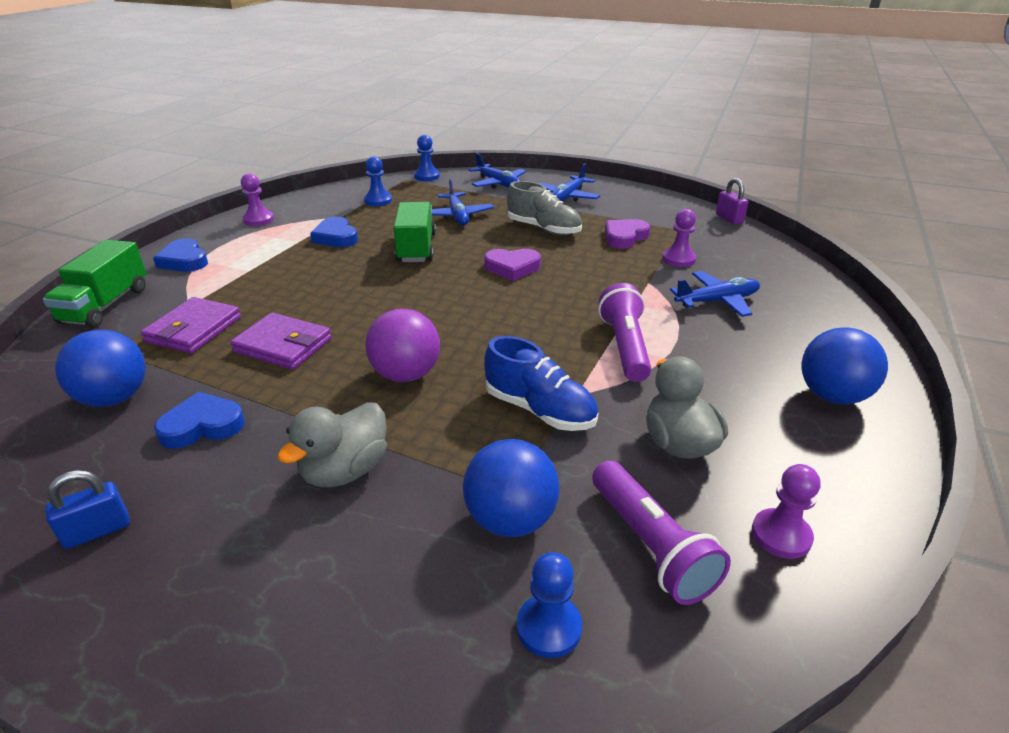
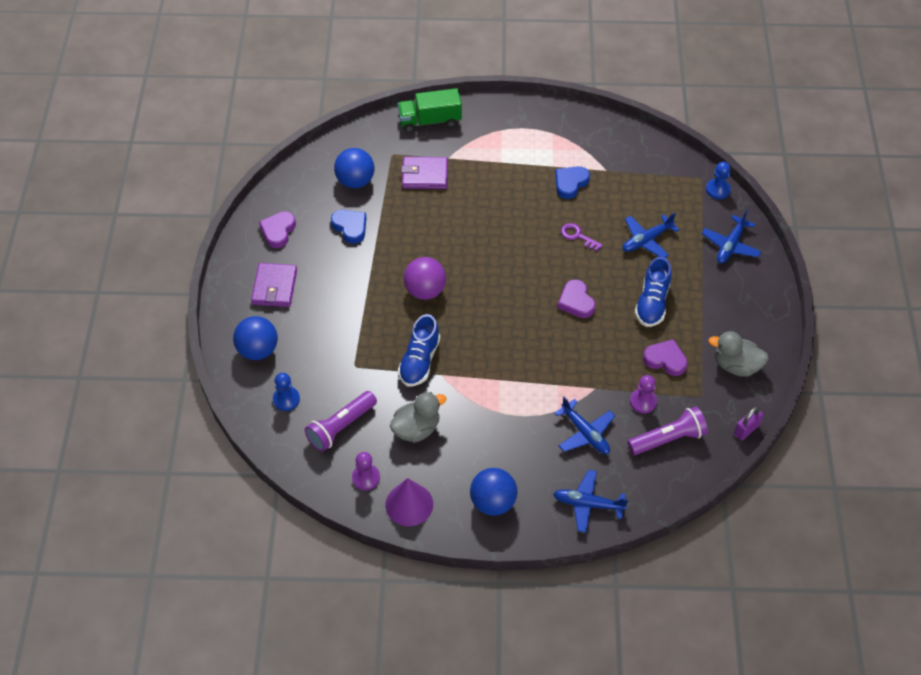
camera: 70 degrees right, 20 degrees up
blue padlock [45,470,130,549] -> purple heart [259,211,296,248]
blue heart [153,238,208,272] -> none
purple wallet [230,312,332,370] -> purple wallet moved to [251,263,297,307]
purple pawn [241,173,274,226] -> none
grey duck [277,402,387,487] -> grey duck moved to [708,331,769,377]
blue pawn [364,156,392,206] -> none
green truck [394,202,436,262] -> purple key [561,223,603,251]
blue ball [463,439,560,537] -> blue ball moved to [233,316,278,360]
grey shoe [507,181,582,235] -> blue shoe [635,257,672,327]
blue plane [539,164,600,202] -> blue plane moved to [553,470,628,533]
purple flashlight [598,283,651,382] -> purple flashlight moved to [628,406,708,455]
none -> purple cone [385,478,433,526]

